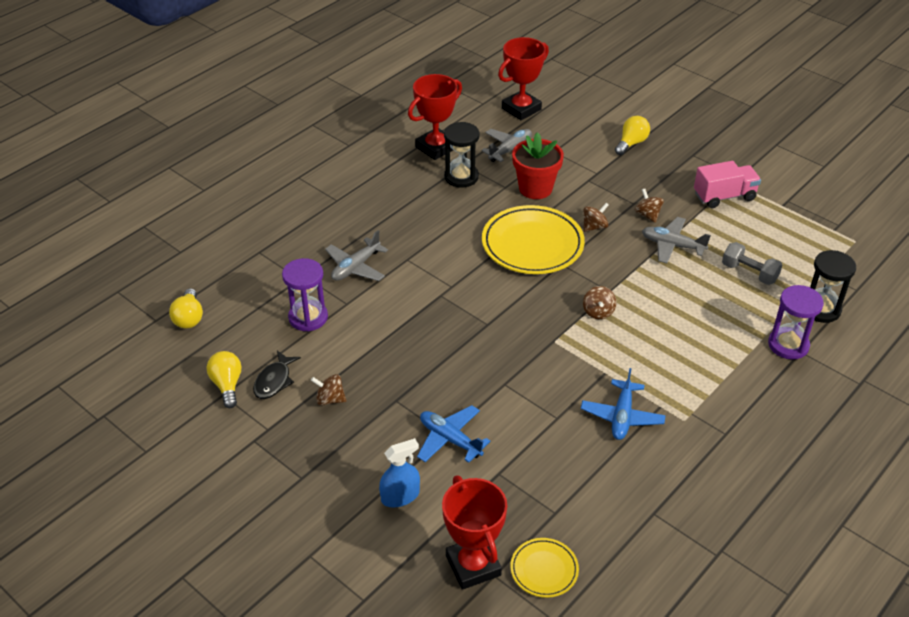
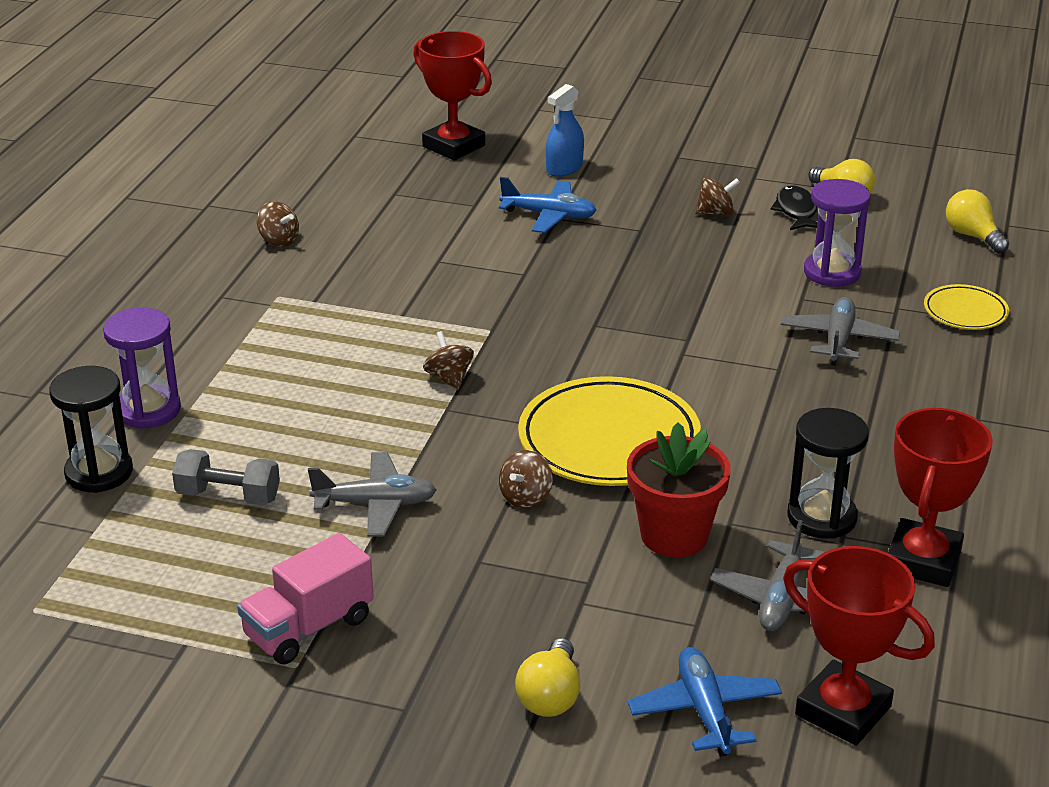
camera: 155 degrees right, 10 degrees down
red trophy [498,37,549,120] -> red trophy turned 75 degrees counterclockwise [783,546,935,746]
yellow plate [510,538,579,598] -> yellow plate moved to [924,284,1009,330]
blue plane [581,368,666,440] -> blue plane moved to [628,647,782,757]
brown spinning top [635,189,664,223] -> brown spinning top moved to [257,201,299,247]

